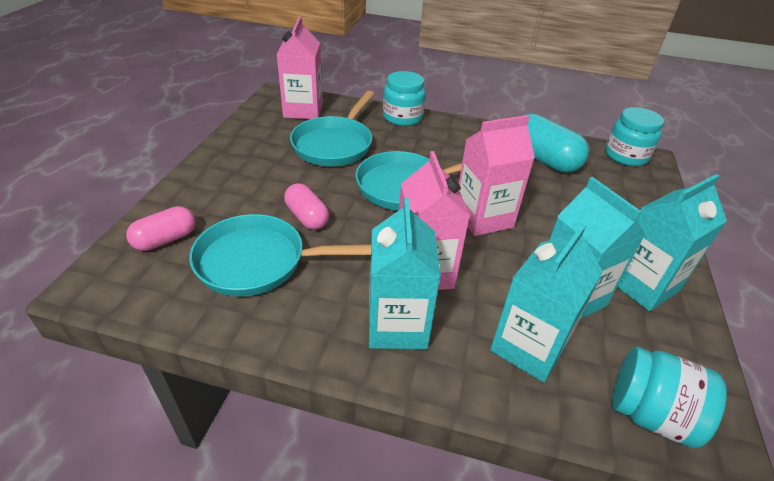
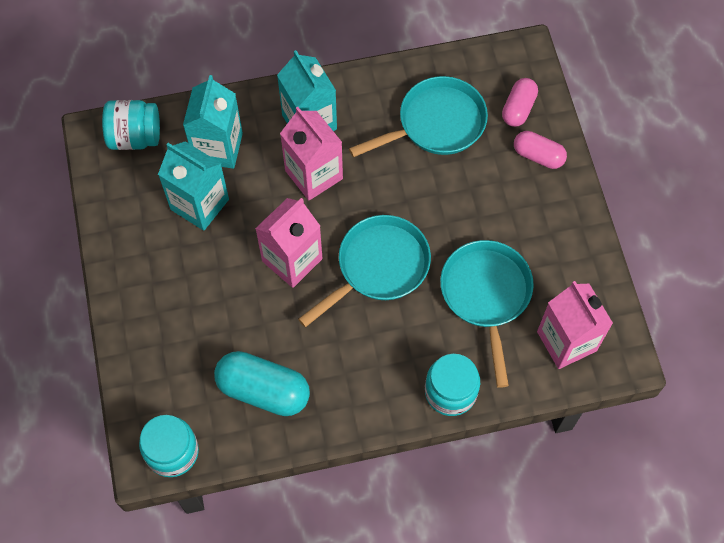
camera: 155 degrees right, 25 degrees up
pink capsule [284,183,329,230] -> pink capsule moved to [514,131,567,169]
turquoise carton [617,174,727,311] -> none

